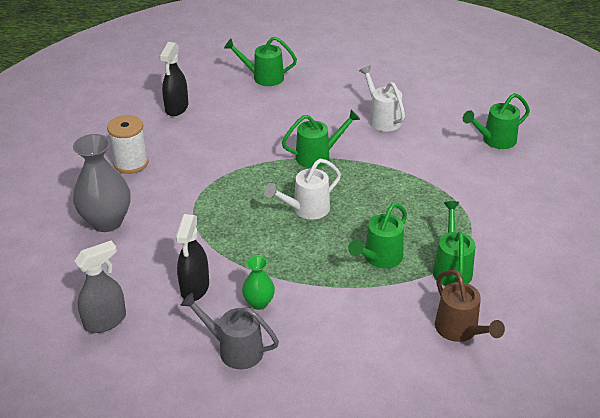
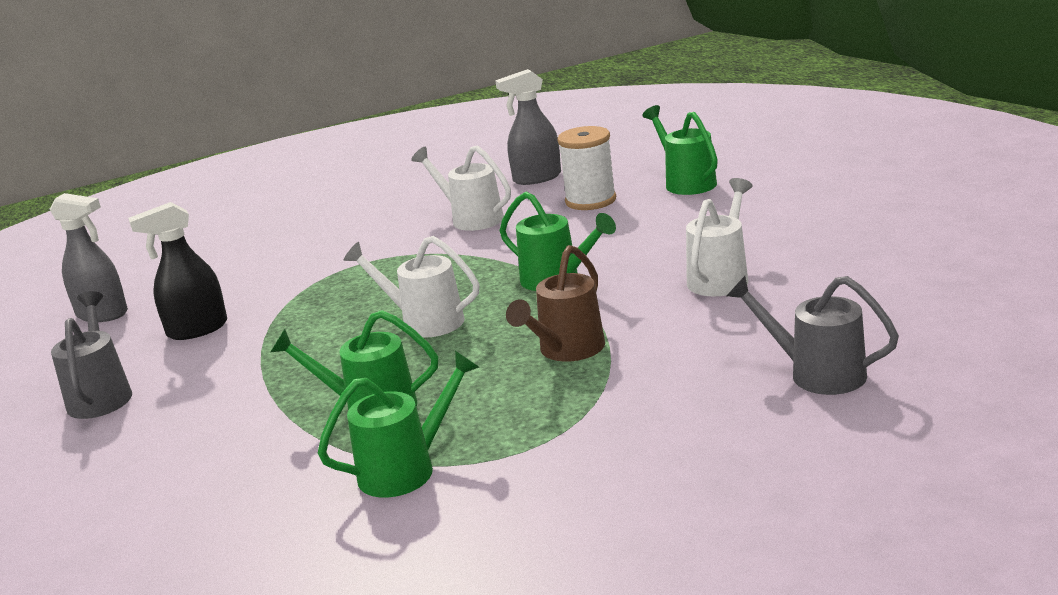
camera: 60 degrees right, 15 degrees down
grey vase [73,134,131,232] -> none
white spool [107,115,149,174] -> white spool moved to [557,126,616,210]
black spray bottle [159,42,188,116] -> grey spray bottle [495,69,561,185]
green vase [242,256,275,310] -> none
brown watering can [435,270,505,342] -> brown watering can moved to [506,245,605,362]
green watering can [463,93,530,149] -> grey watering can [726,276,899,395]
none -> white watering can [411,146,511,231]

